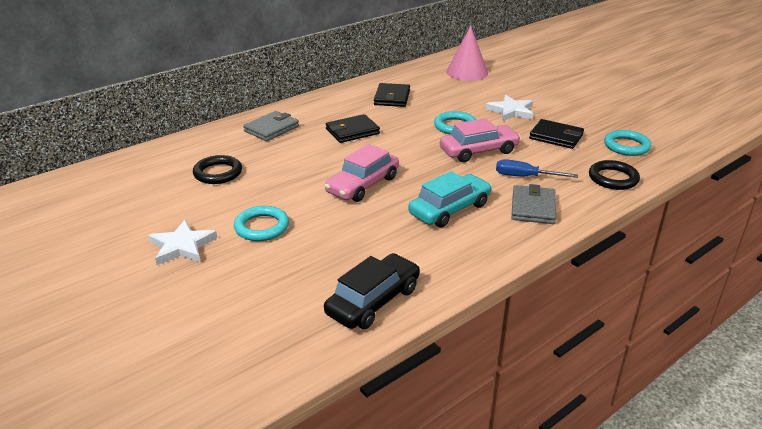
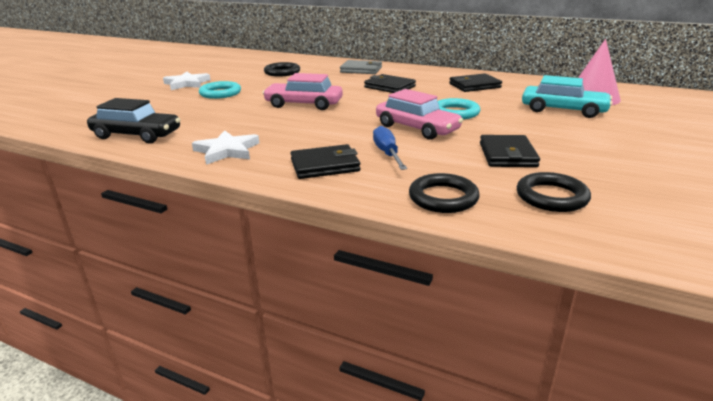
camera: 65 degrees right, 5 degrees down
turquoise car [408,171,492,227] -> turquoise car moved to [522,75,613,118]
white star [486,95,533,121] -> white star moved to [192,130,259,165]
grey wallet [511,184,556,224] -> black wallet [290,144,360,179]
turquoise ring [604,130,652,156] -> black ring [517,172,591,212]

